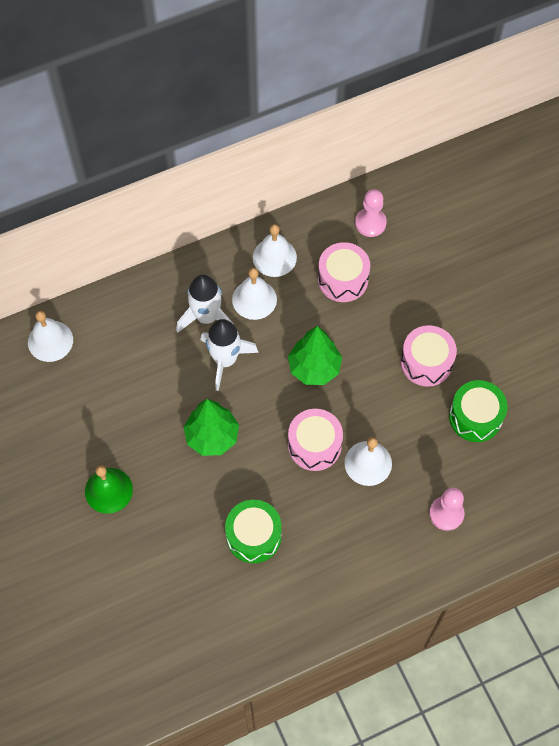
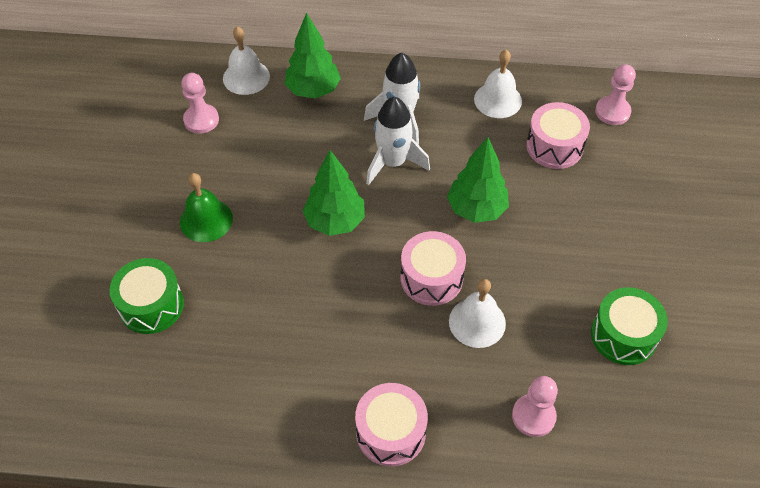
camera: 30 degrees right, 10 degrees down
green drum [225,500,282,563] -> green drum moved to [109,258,184,334]
white bell [232,268,277,320] -> none
pink drum [400,325,457,387] -> pink drum moved to [355,383,428,466]
none -> pink pawn [181,73,219,134]
none -> green tree [285,12,341,99]

